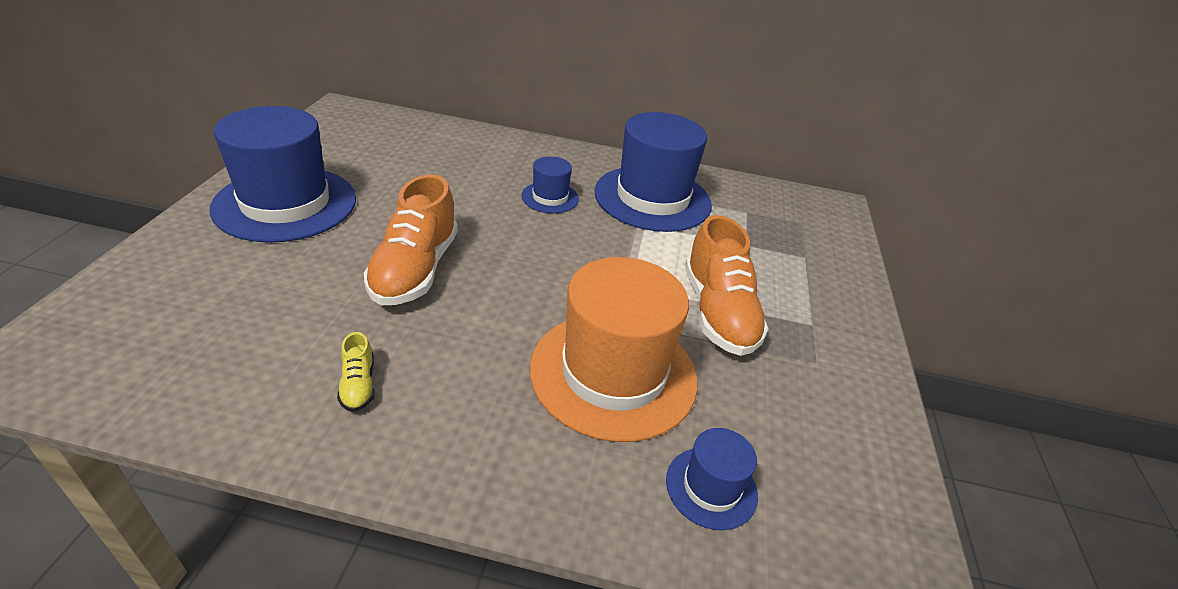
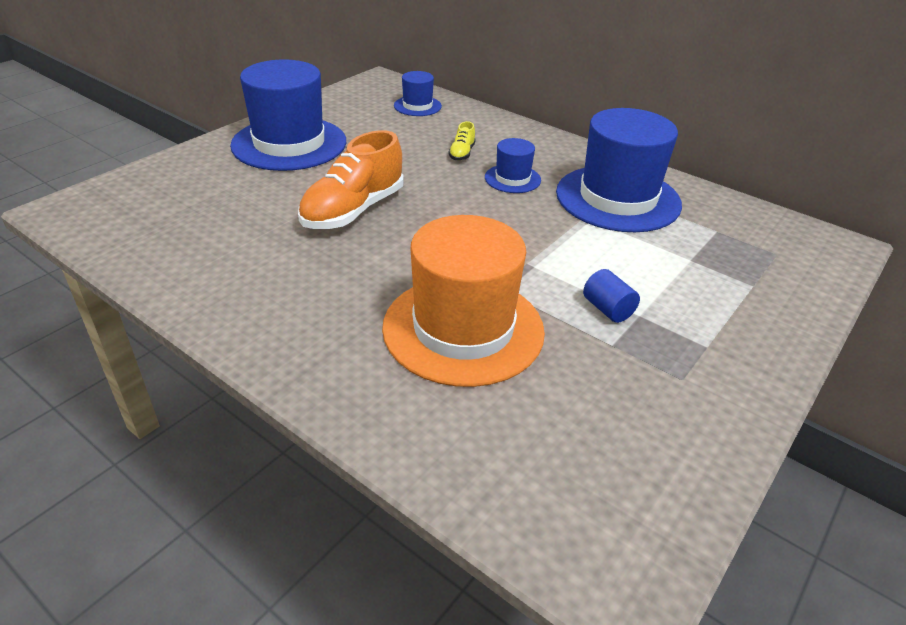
camera: 30 degrees right, 0 degrees up
yellow shoe [337,332,375,412] -> yellow shoe moved to [449,121,476,161]
blue hat [666,428,758,530] -> blue hat moved to [394,71,442,116]
orange shoe [685,215,769,356] -> blue cylinder [583,269,640,323]

